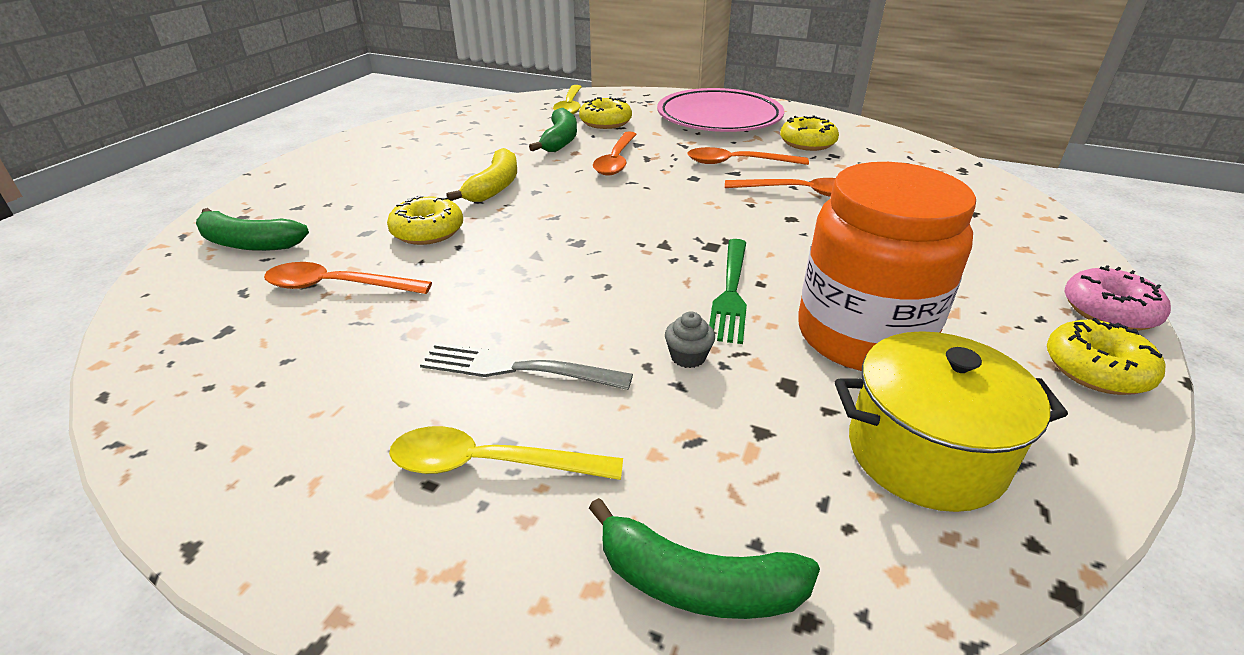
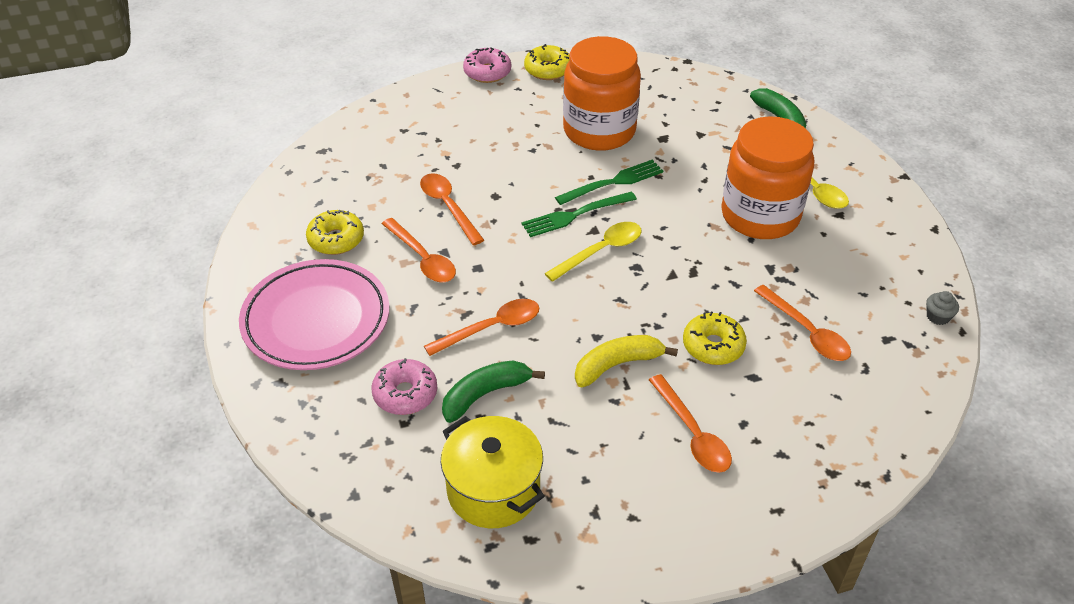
camera: 130 degrees left, 10 degrees up
green banana [196,208,309,251] -> none
grey fork [420,342,633,390] -> orange jar [721,116,814,239]
yellow spoon [553,85,582,115] -> yellow spoon moved to [544,222,642,282]
yellow donut [579,97,632,129] -> pink donut [371,358,437,415]
grey cupcake [665,311,715,368] -> grey cupcake moved to [926,291,959,325]
yellow pot [835,331,1068,512] -> yellow pot moved to [441,416,545,528]
none -> green fork [521,191,637,237]
none -> orange spoon [649,374,732,473]

